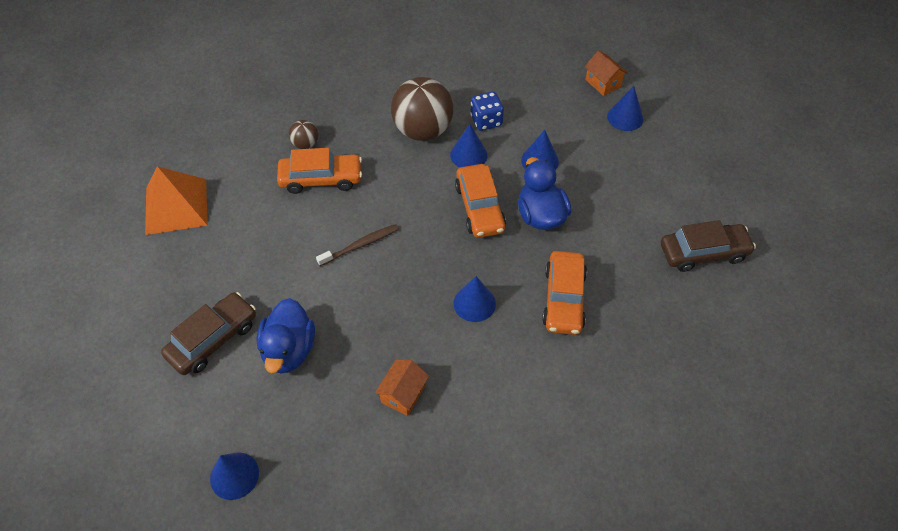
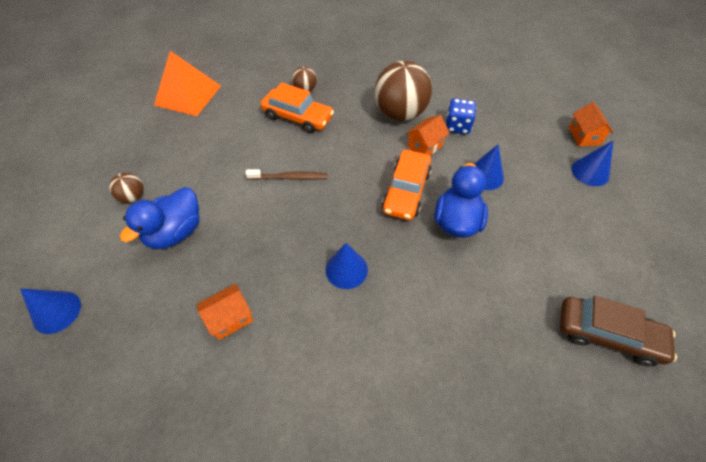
camera: 30 degrees right, 0 degrees up
brown car [161,292,256,375] -> brown ball [109,173,144,203]
blue cone [450,124,487,167] -> orange house [406,115,450,156]
orange car [542,251,587,335] -> none

